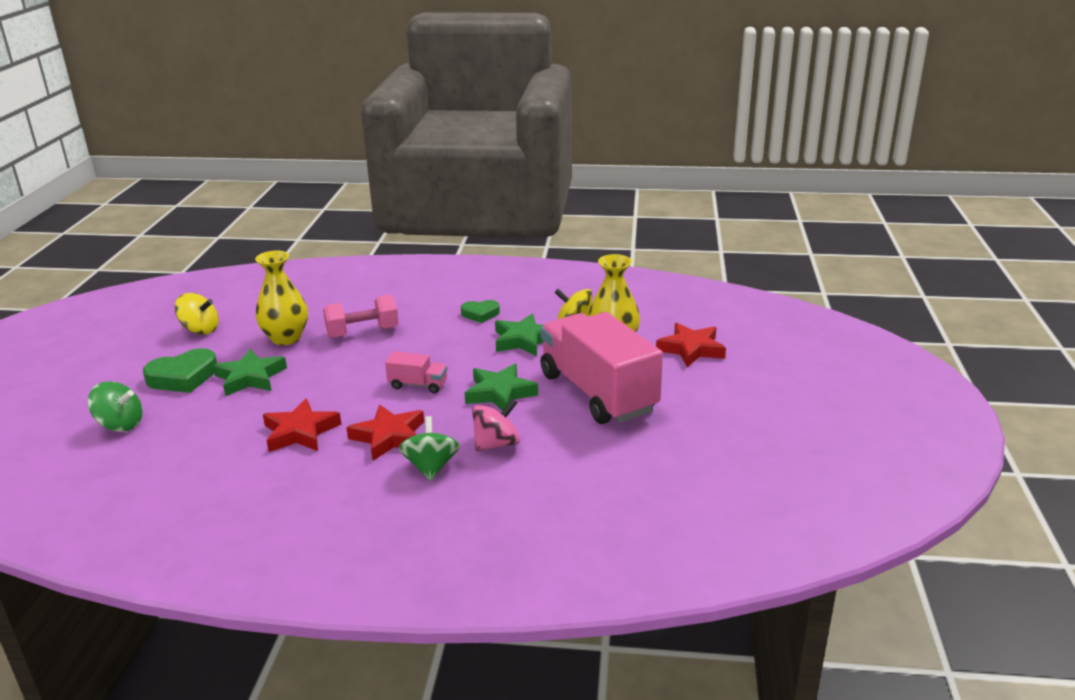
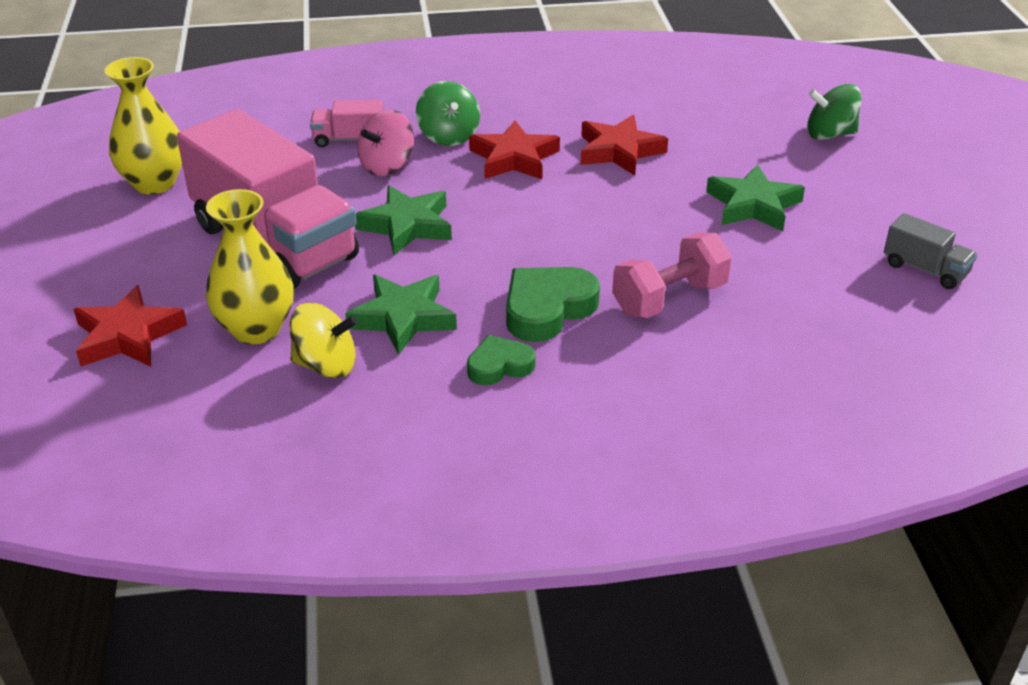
camera: 165 degrees right, 10 degrees up
green heart [143,348,217,393] -> green heart moved to [506,267,600,342]
yellow spinning top [175,293,219,335] -> grey truck [884,213,977,289]
yellow vase [255,251,308,345] -> yellow vase moved to [105,57,182,194]
pink truck [385,351,447,393] -> pink truck moved to [310,100,383,147]

